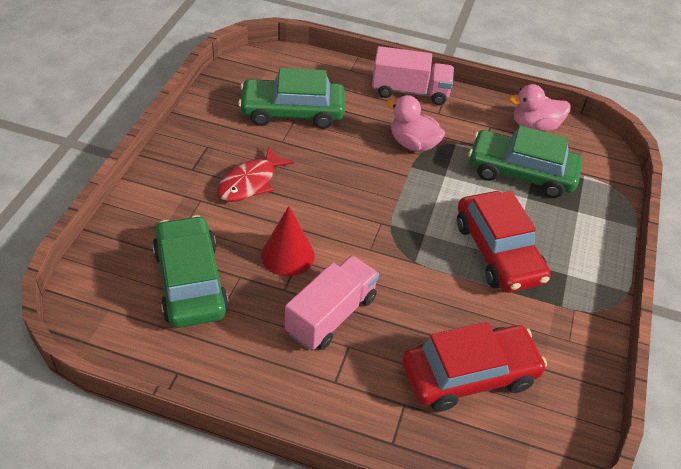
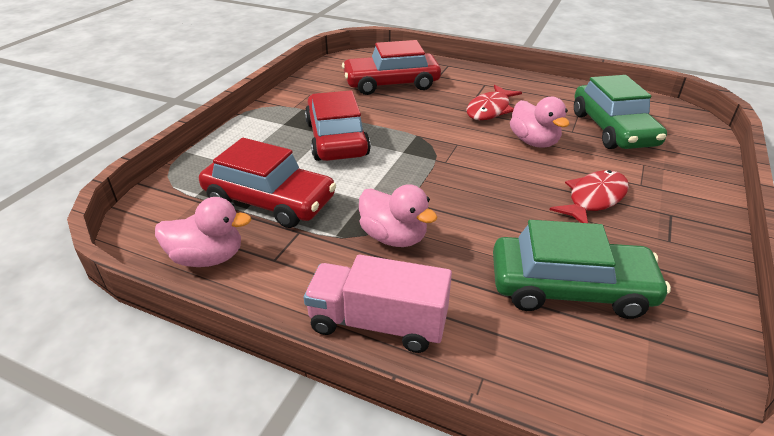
camera: 170 degrees left, 10 degrees down
red cone [261,206,315,276] -> pink duck [510,97,570,147]
pink truck [285,255,379,350] -> red fish [466,85,522,120]
green car [468,126,582,198] -> red car [199,138,336,228]

